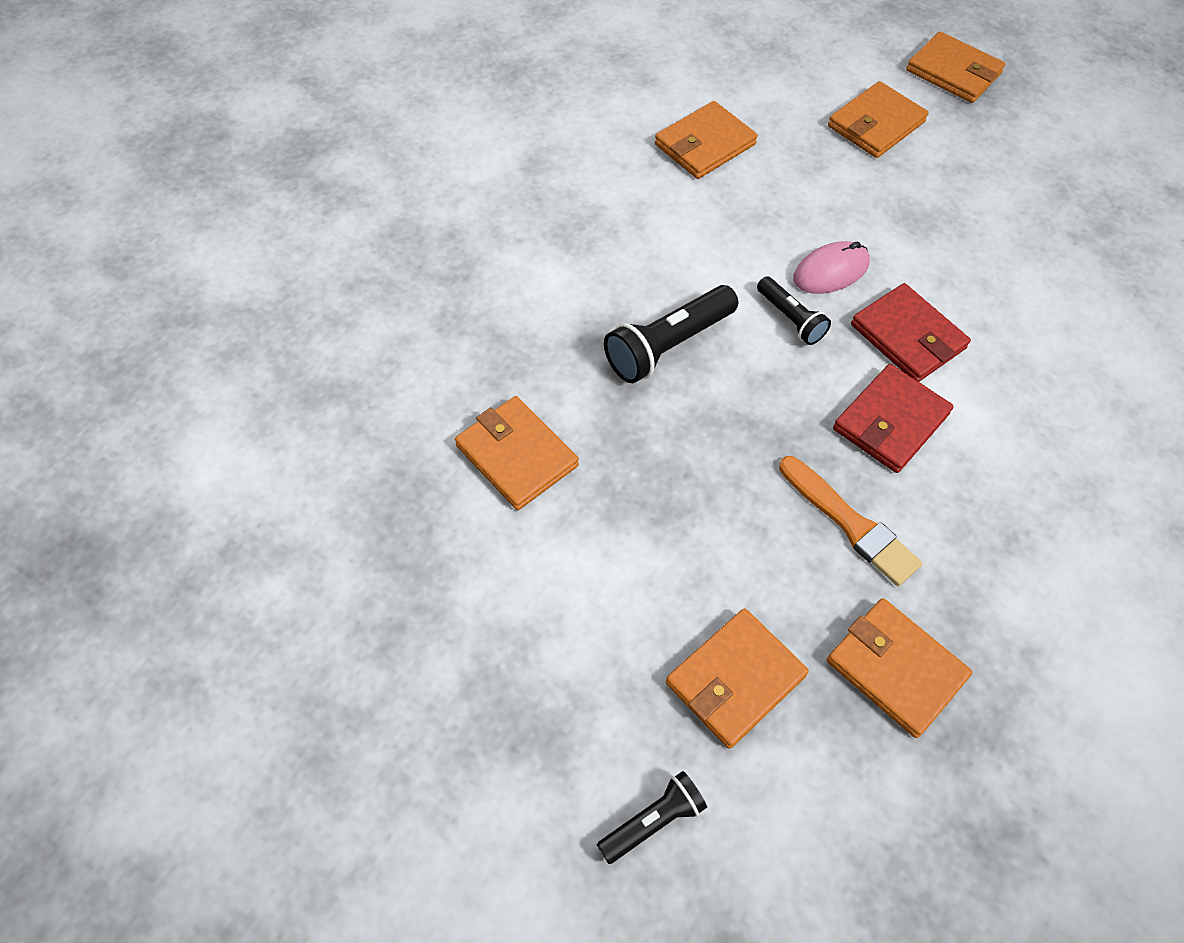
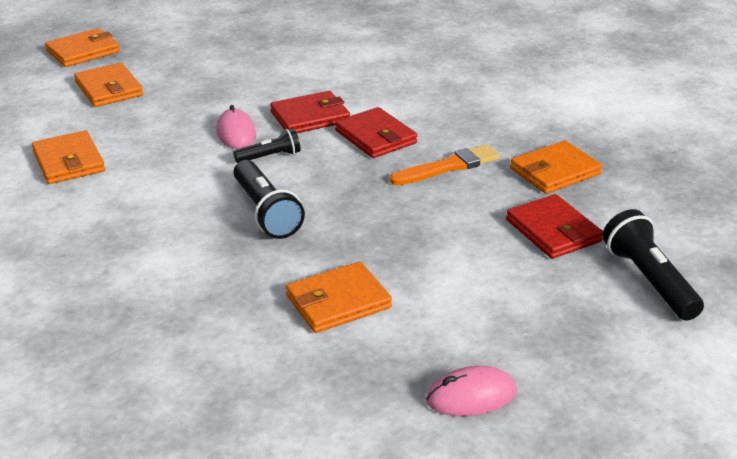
camera: 75 degrees left, 25 degrees down
black flashlight [597,771,707,864] -> black flashlight [603,209,704,320], size x1.67
orange wallet [666,608,809,749] -> red wallet [506,194,603,259]
none -> pink mouse [426,366,517,416]

